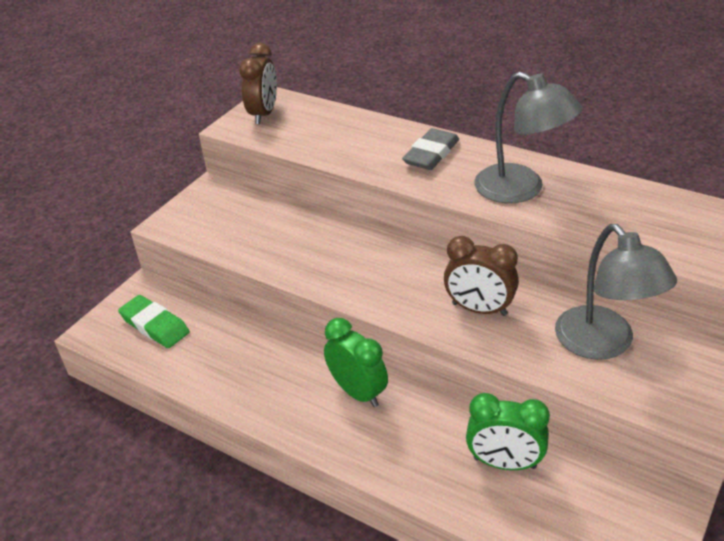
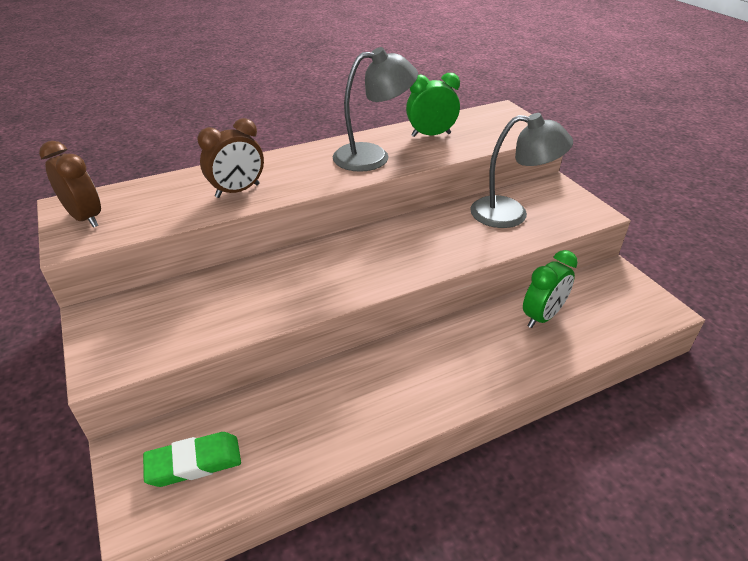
camera: 60 degrees left, 0 degrees up
green clock [324,318,388,407] -> green clock moved to [406,73,460,137]
grey eraser [402,128,459,170] -> none
brown clock [444,236,519,316] -> brown clock moved to [197,118,264,198]

